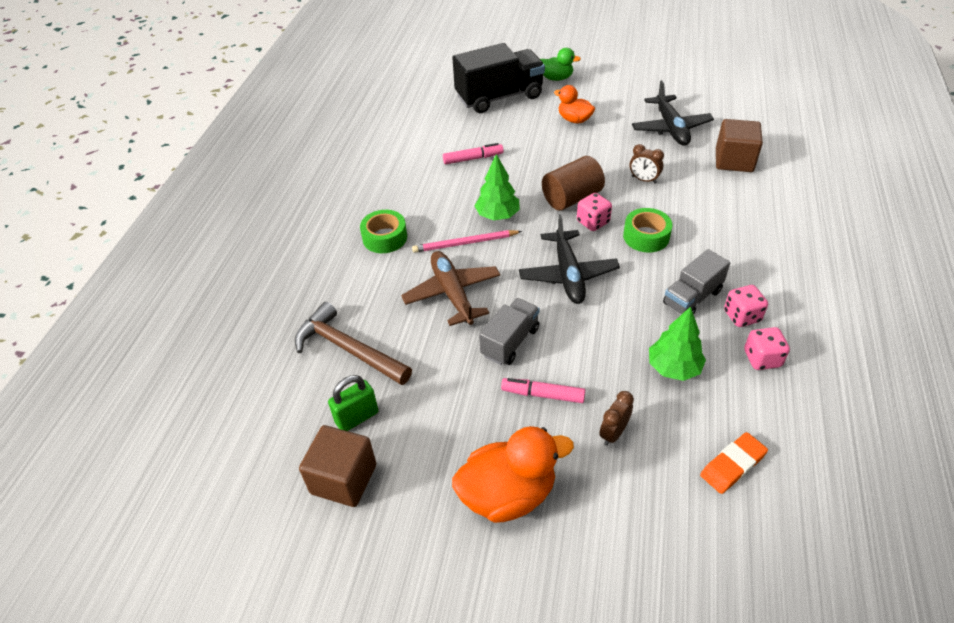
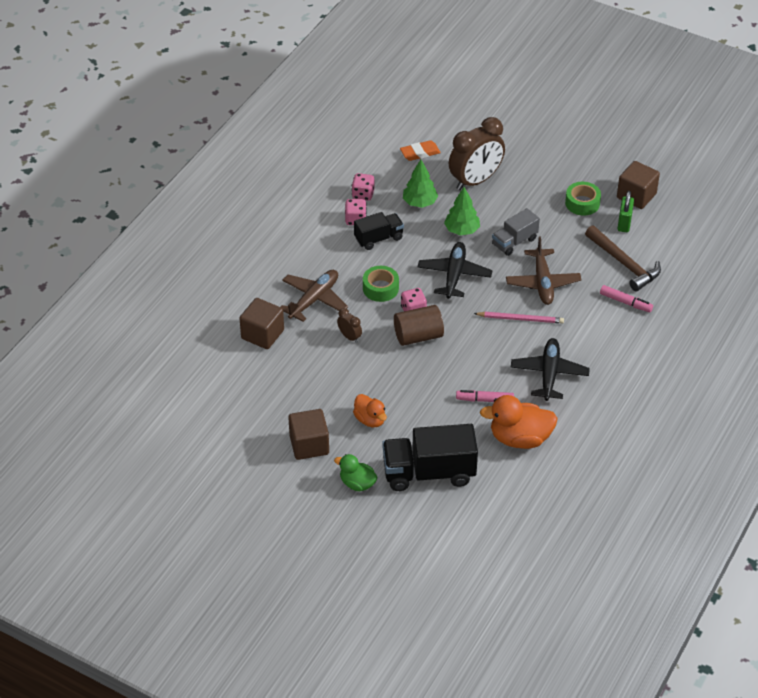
camera: 165 degrees left, 0 degrees up
green padlock [328,375,379,431] -> green padlock turned 60 degrees counterclockwise [617,191,634,232]
green tape [360,210,407,253] -> green tape moved to [565,182,601,216]
orange duck [452,426,574,523] -> orange duck moved to [480,395,558,449]
green tree [475,154,520,220] -> green tree moved to [444,187,480,236]
pink marker [501,378,585,403] -> pink marker moved to [600,285,653,312]
brown clock [599,391,634,446] -> brown clock [449,117,505,190], size x2.28
black plane [632,80,714,146] -> black plane moved to [511,338,590,401]
grey truck [663,249,730,315] -> black truck [354,212,404,250]
none -> brown plane [281,270,348,322]
none -> brown cube [288,409,329,460]

